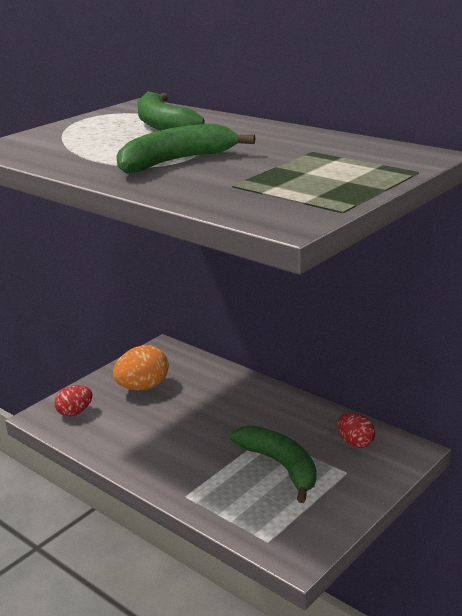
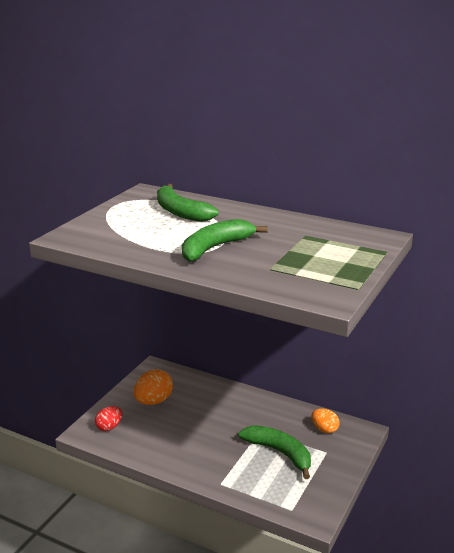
camera: 15 degrees left, 0 degrees up
red egg [338,413,375,448] -> orange egg [311,408,340,433]

